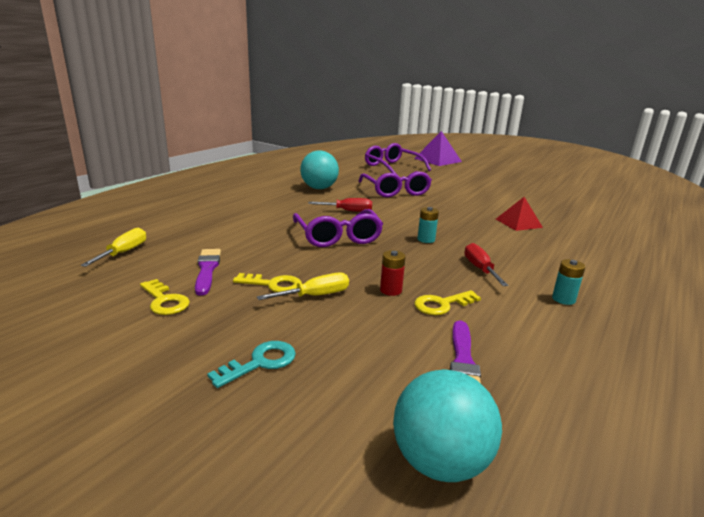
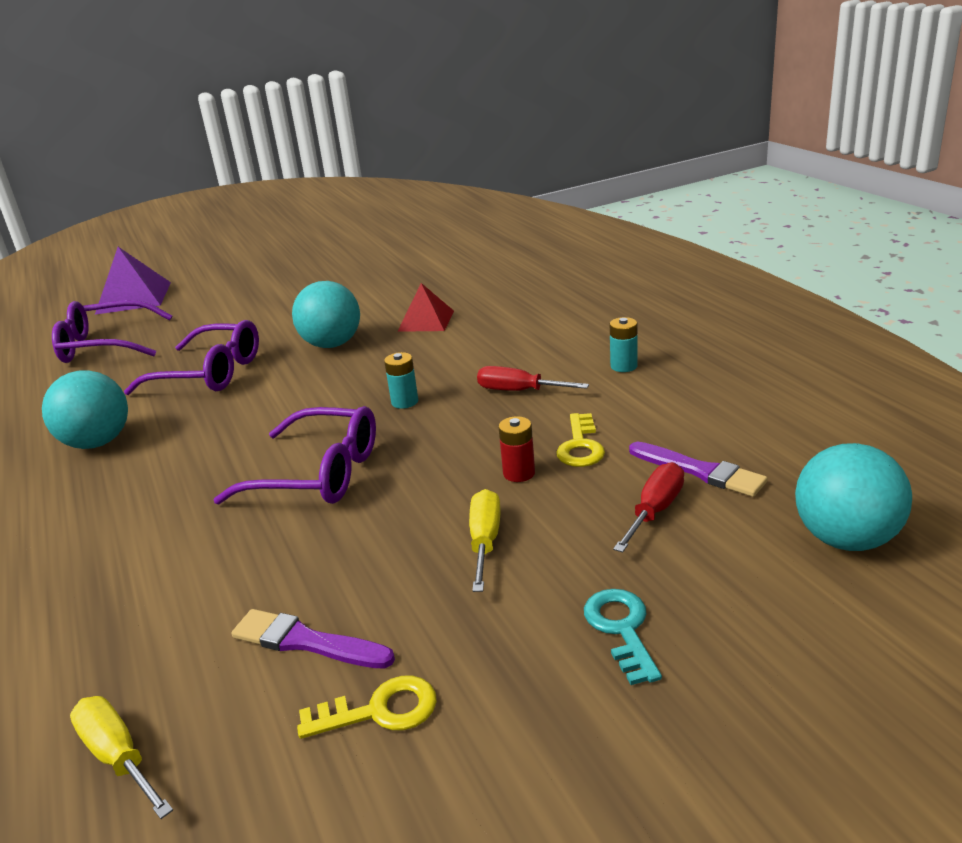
camera: 55 degrees left, 5 degrees up
yellow key [233,273,302,292] -> none
red screwdriver [308,198,372,212] -> red screwdriver moved to [613,462,684,553]
none -> turquoise ball [292,281,360,348]

